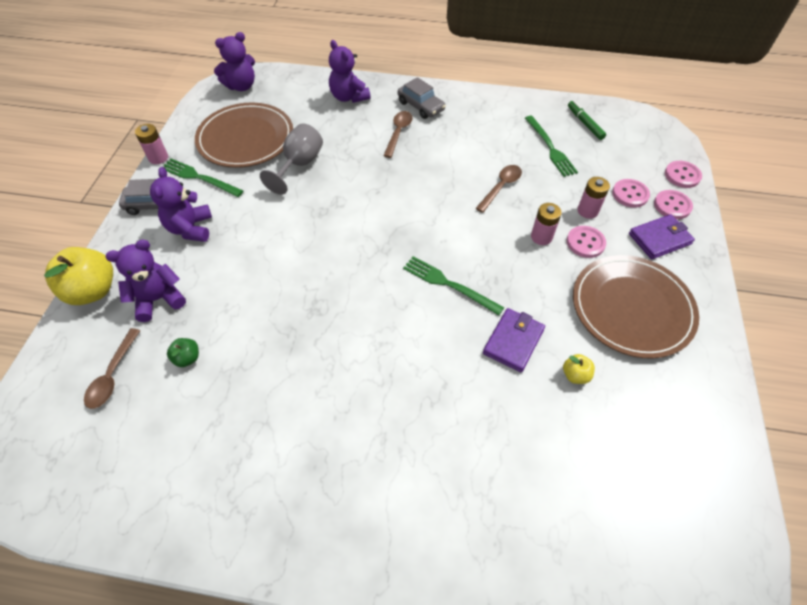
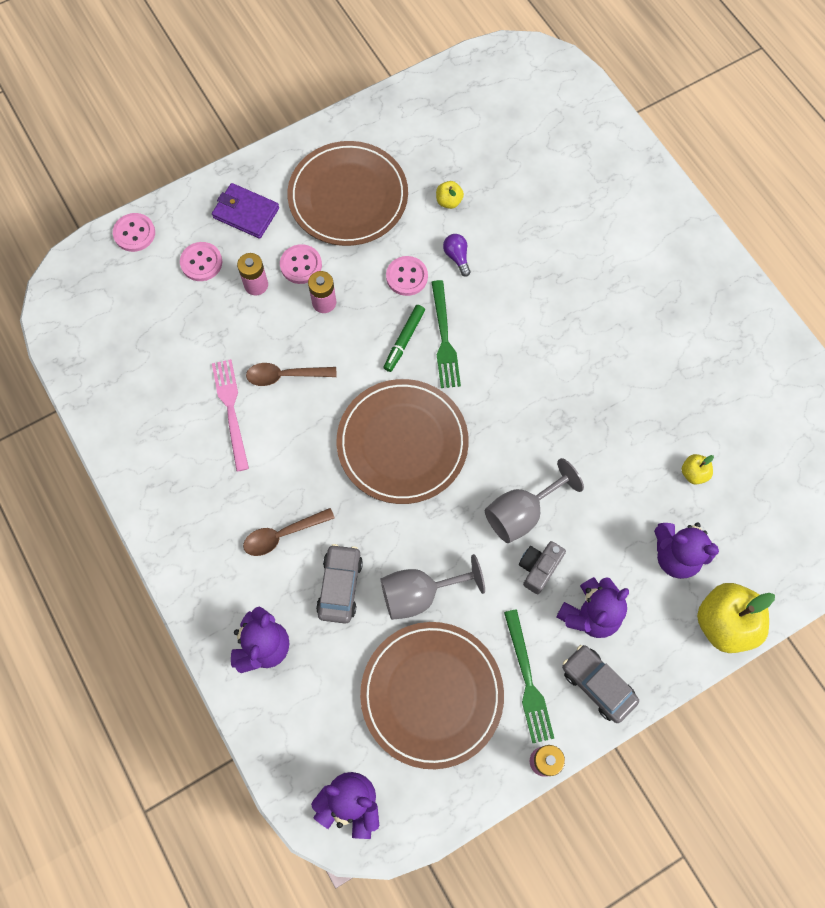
camera: 130 degrees left, 15 degrees up
brown spoon [84,328,140,409] -> none
green apple [167,338,199,367] -> yellow apple [682,454,714,485]
grey car [398,77,446,119] -> grey car moved to [316,544,363,623]
purple wallet [483,308,545,373] -> purple light bulb [443,234,470,277]
green fork [525,116,578,177] -> none
green marker [568,101,606,140] -> green marker moved to [384,305,425,372]
pink button [654,190,693,219] -> pink button moved to [386,256,428,296]
none -> pink fork [212,359,249,472]
none -> brown plate [337,379,469,504]
none -> grey goblet [485,458,584,543]
none -> grey camera [519,541,566,594]

